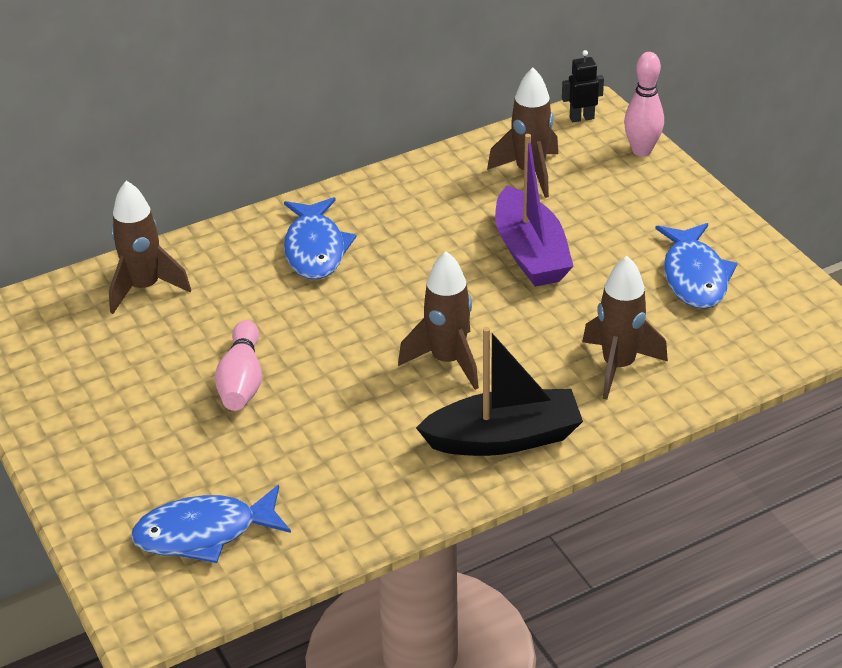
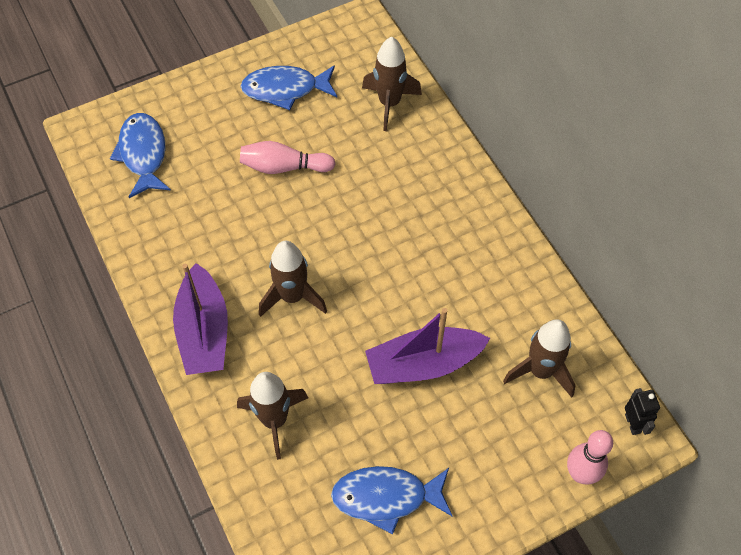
camera: 90 degrees right, 20 degrees up
blue fish [284,197,357,279] -> blue fish moved to [240,65,337,110]
black boat [416,327,583,456] -> purple boat [173,263,228,375]

